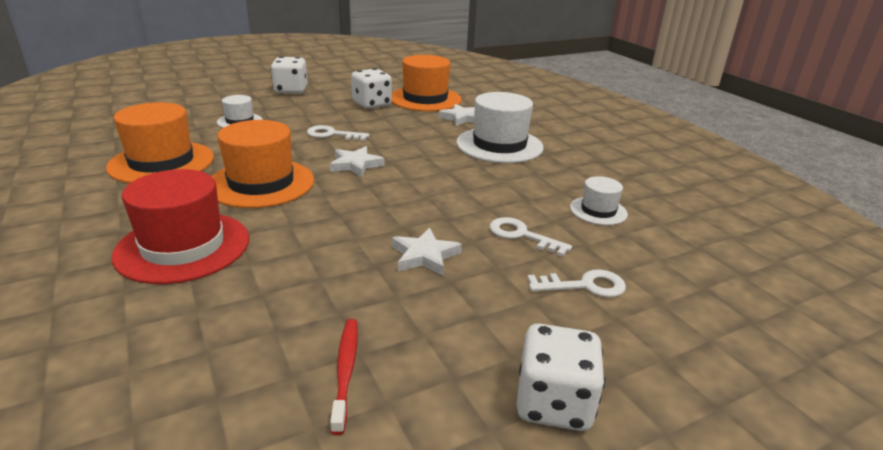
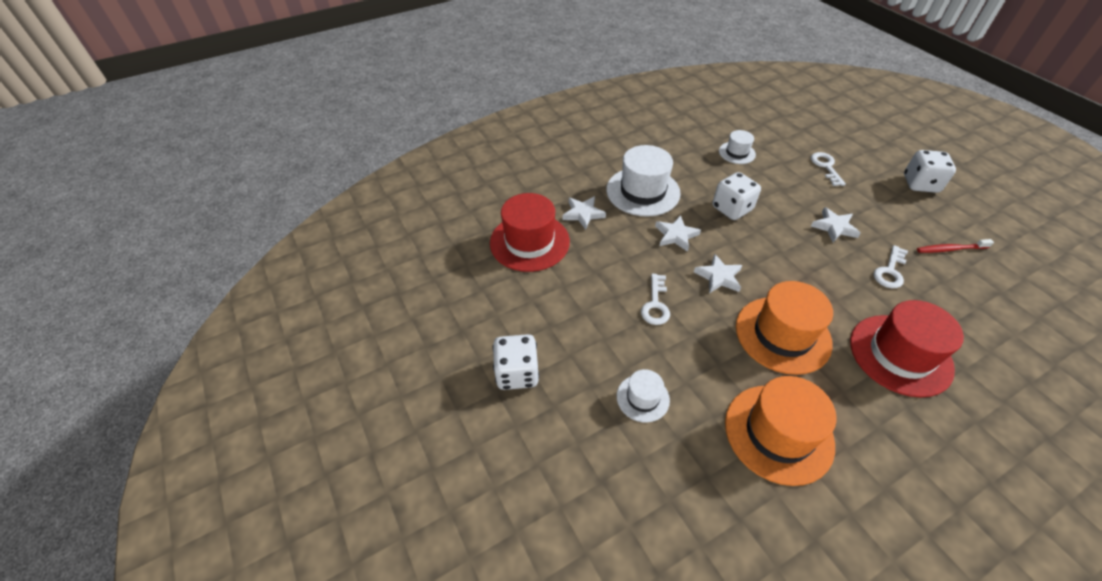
camera: 90 degrees left, 20 degrees up
white dice [351,68,392,109] -> white dice moved to [713,172,761,220]
orange hat [391,55,462,111] -> red hat [490,193,570,272]
white key [490,217,572,257] -> white key moved to [874,245,908,288]
none -> white star [655,215,701,252]

